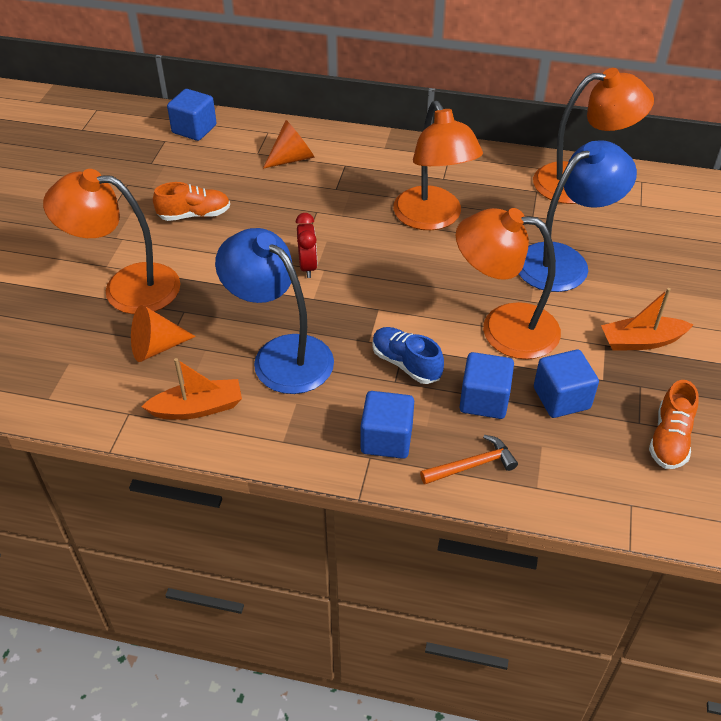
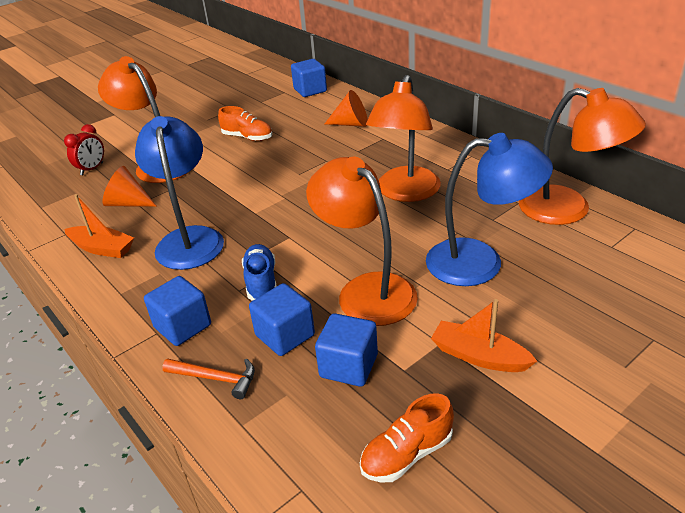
camera: 40 degrees right, 10 degrees down
red clock [296,213,317,278] -> red clock moved to [64,124,104,175]

